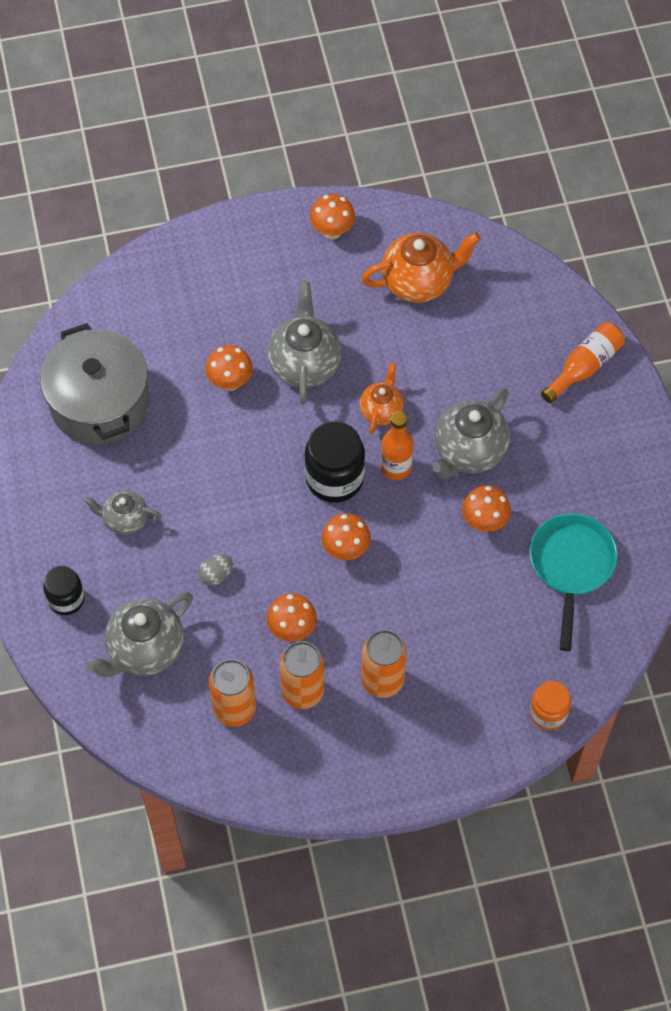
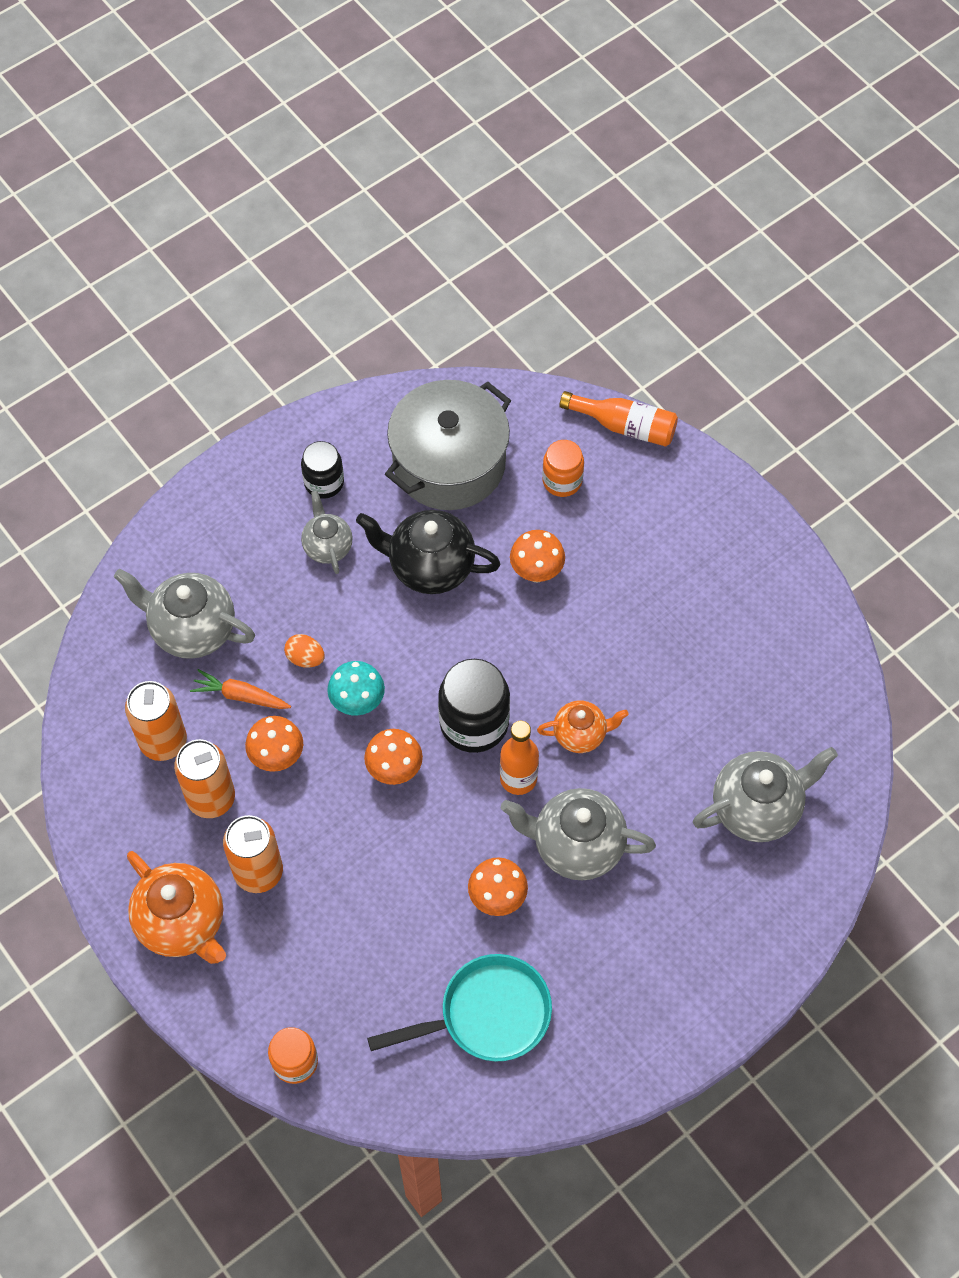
camera: 65 degrees right, 0 degrees up
black jar [43,566,85,615] -> black jar moved to [301,441,344,499]
grey egg [198,554,233,586] -> orange egg [284,634,325,668]
grey teapot [267,281,341,404] -> grey teapot moved to [693,747,838,842]
orange mushroom [310,194,355,239] -> none
orange teapot [361,232,481,303] -> orange teapot moved to [127,851,226,964]
orange bottle [541,322,625,403] -> orange bottle moved to [559,391,678,447]
none -> orange carrot [190,669,291,709]
none -> turquoise mushroom [327,661,385,715]
none -> black teapot [356,510,500,594]
none -> orange jar [542,440,584,497]

